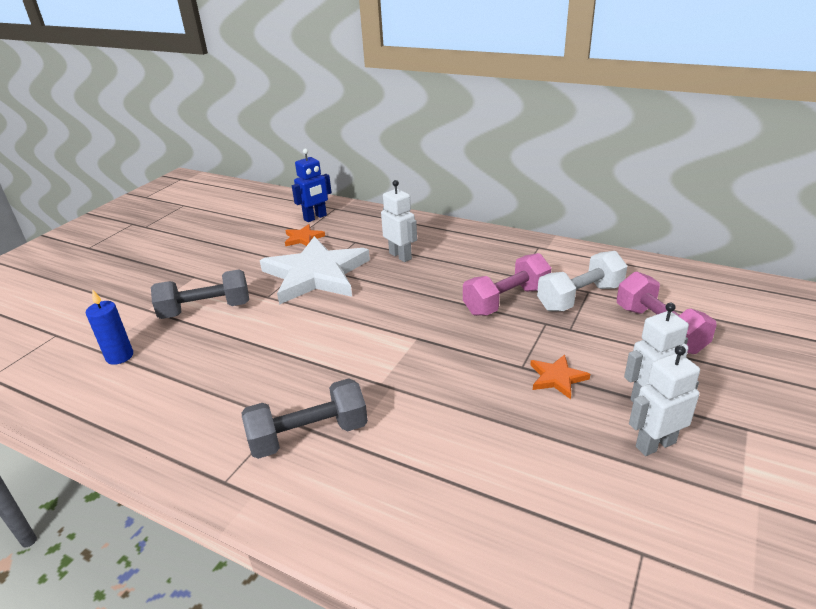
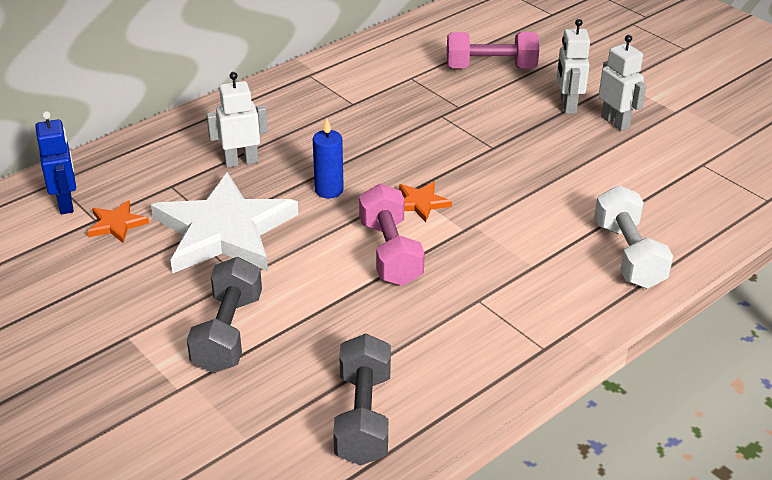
camera: 70 degrees left, 5 degrees up
blue candle [86,289,133,365] -> blue candle moved to [313,118,344,198]
grey dumbbell [241,378,368,459] -> grey dumbbell moved to [333,334,391,465]
pink dumbbell [463,253,552,316] -> pink dumbbell moved to [359,184,425,286]
orange star [530,354,590,399] -> orange star moved to [399,182,452,222]
white dumbbell [537,251,627,311] -> white dumbbell moved to [594,185,673,289]
white robot [629,345,700,456] -> white robot turned 150 degrees clockwise [599,35,646,131]

